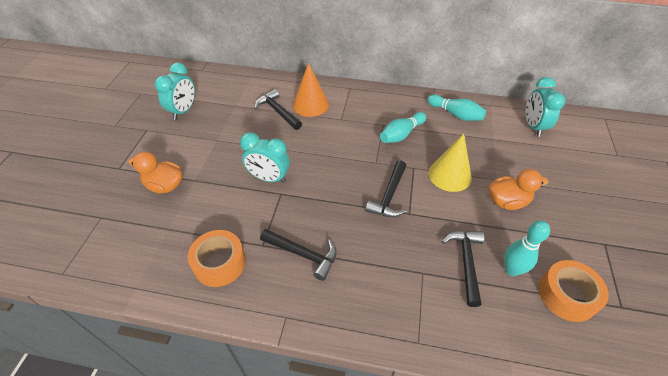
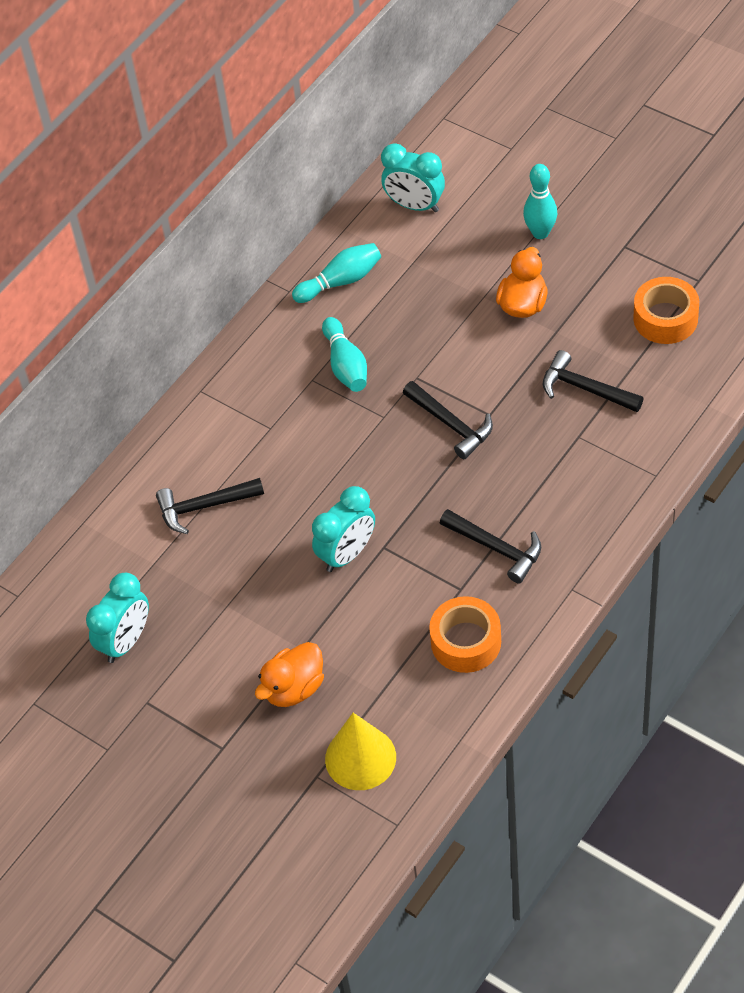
camera: 60 degrees left, 5 degrees up
turquoise clock [155,63,195,120] -> turquoise clock turned 75 degrees clockwise [86,573,149,663]
black hammer [260,229,337,281] -> black hammer turned 75 degrees clockwise [440,509,541,583]
orange cone [293,63,329,117] -> none
yellow cone [428,133,472,192] -> yellow cone moved to [325,713,396,790]
turquoise bowling pin [504,220,550,276] -> turquoise bowling pin moved to [523,164,557,239]

